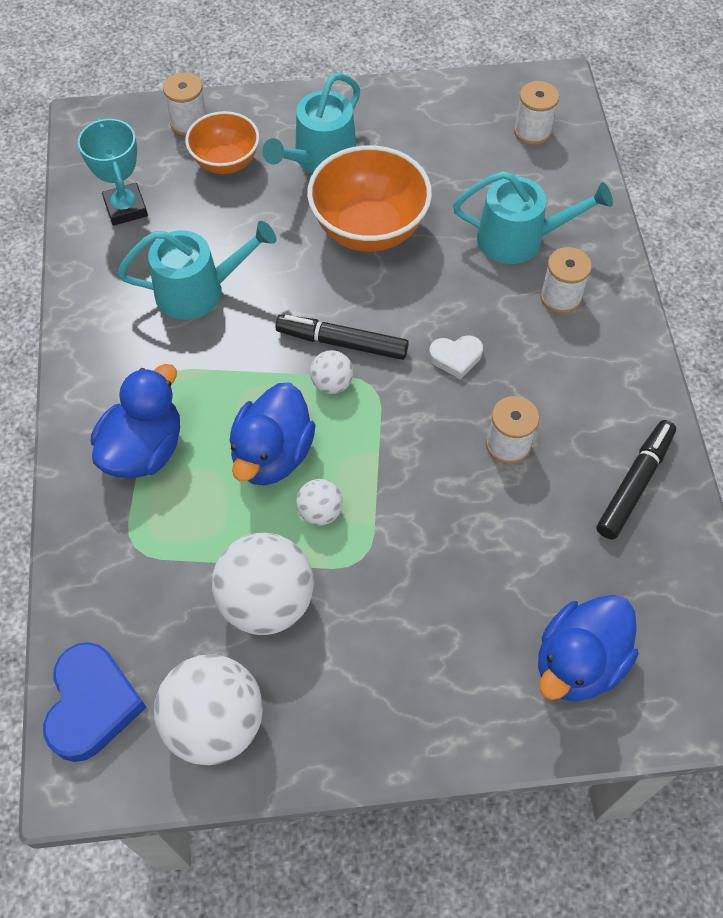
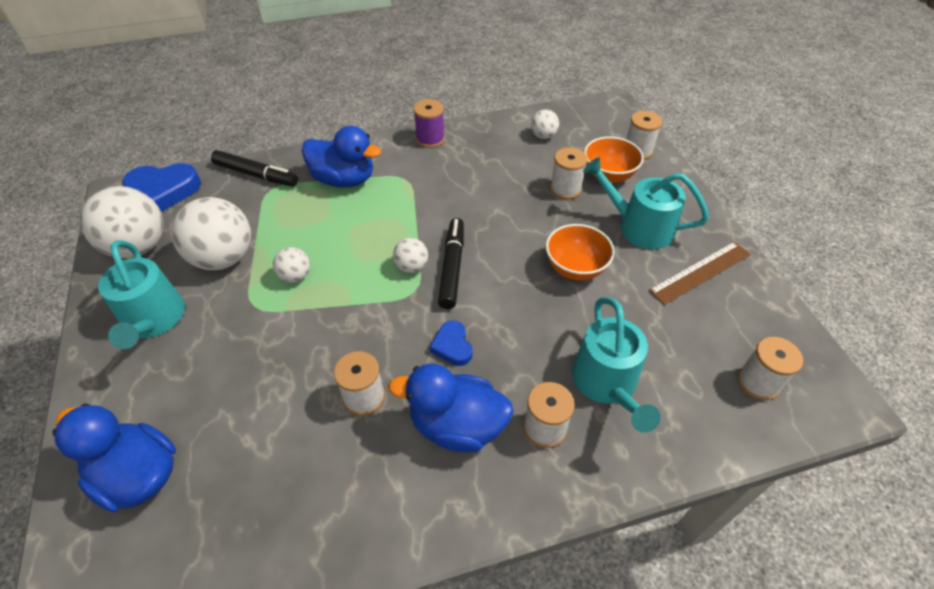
camera: 80 degrees right, 10 degrees down
turquoise trophy [78,118,148,226] -> white ball [531,109,559,139]
turquoise watering can [118,221,276,320] -> turquoise watering can moved to [98,240,185,349]
blue duck [230,382,316,486] -> blue duck moved to [388,364,513,453]
orange bowl [307,145,432,252] -> orange bowl [546,224,615,281], size x0.63
white heart [429,335,483,379] -> blue heart [430,320,472,366]
black marker [596,420,676,540] -> black marker moved to [211,150,298,187]
none -> purple spool [413,99,445,148]
none -> white spool [550,147,588,199]
none -> brown ruler [649,241,751,305]

